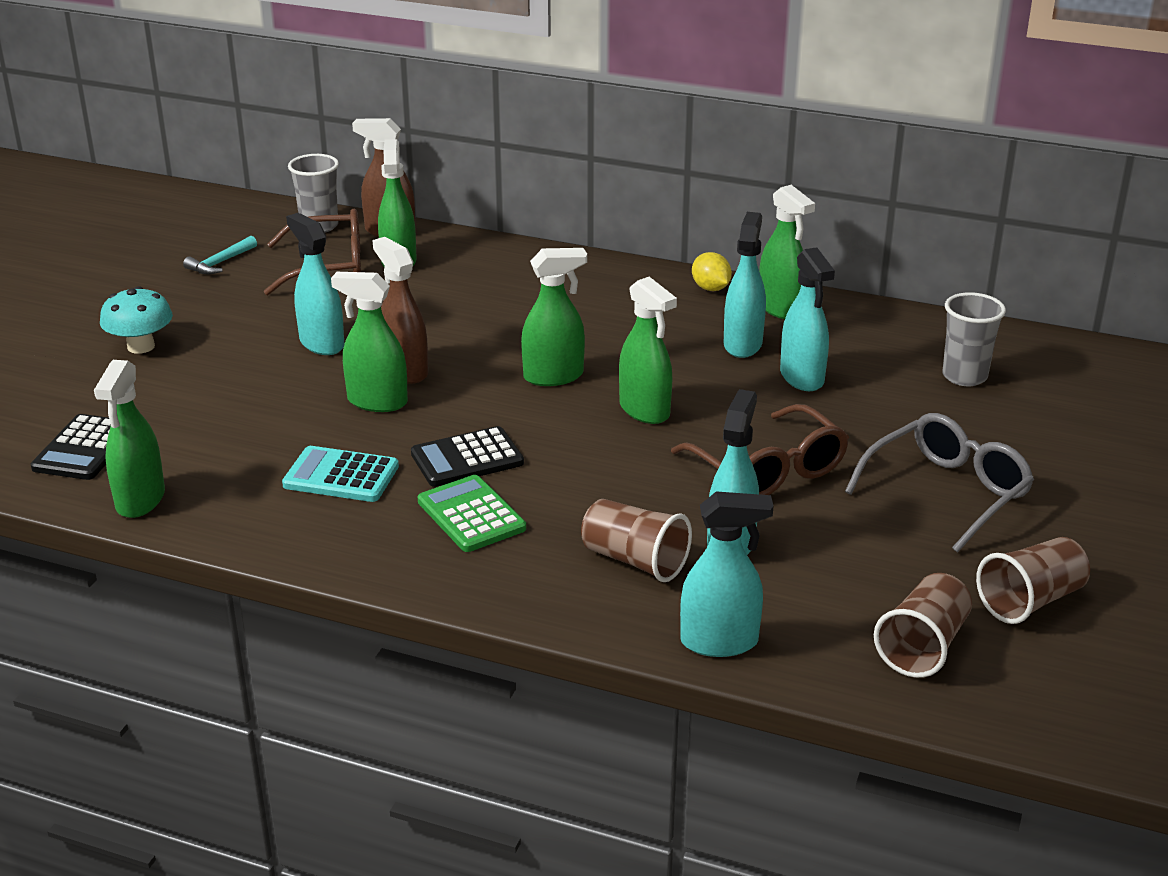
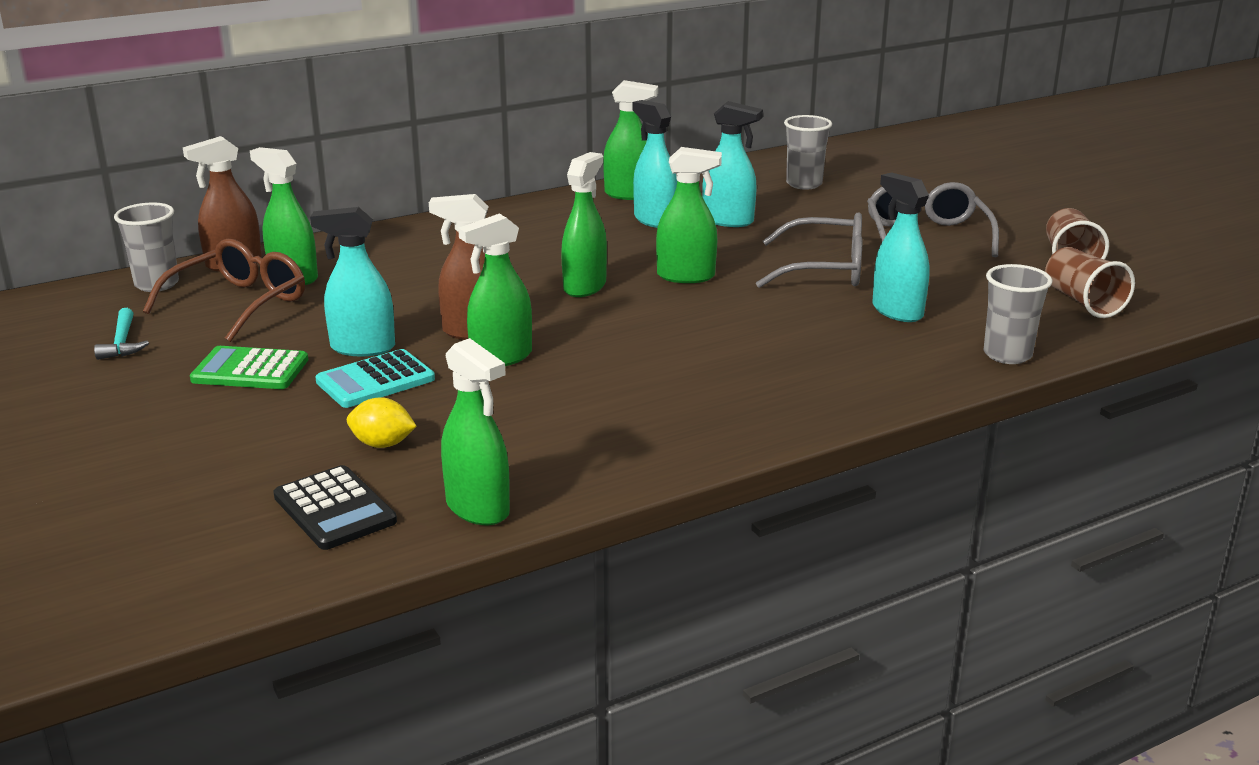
camera: 50 degrees left, 5 degrees down
turquoise mushroom [100,286,173,354] -> none
turquoise calculator [282,446,399,502] -> turquoise calculator moved to [315,349,435,408]
black calculator [411,426,524,487] -> none
green calculator [418,475,526,552] -> green calculator moved to [190,346,308,389]
brown cup [581,499,692,582] -> none
brown glasses [671,404,849,495] -> grey glasses [756,212,862,288]
turquoise spray bottle [680,491,773,657] -> grey cup [984,264,1052,364]
yellow lemon [692,252,732,291] -> yellow lemon moved to [347,397,417,448]

